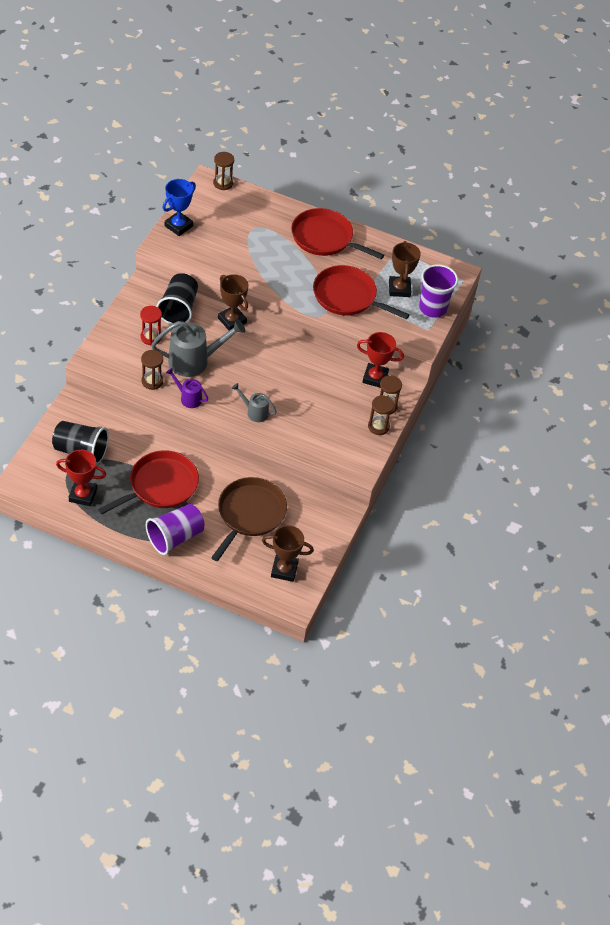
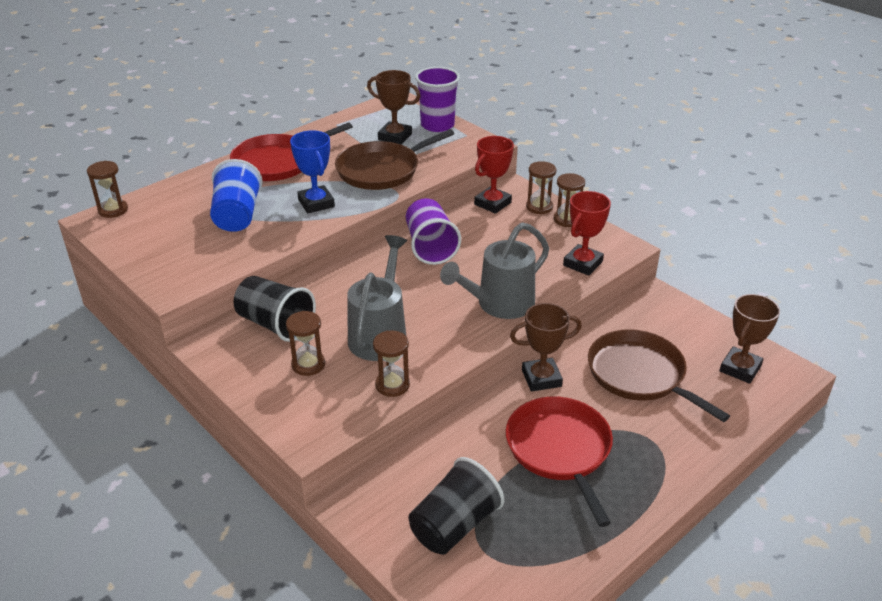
camera: 60 degrees left, 15 degrees down
red trophy [56,450,106,506] -> red trophy moved to [563,191,611,276]
red hourglass [140,306,162,345] -> brown hourglass [286,311,325,376]
purple cup [146,504,205,555] -> purple cup moved to [406,198,461,265]
blue trophy [162,179,196,236] -> blue trophy moved to [290,130,335,213]
purple watering can [166,368,208,408] -> none
brown trophy [218,274,249,331] -> brown trophy moved to [510,303,582,391]
grey watering can [232,383,277,422] -> grey watering can [440,222,549,319], size x1.88
red pan [313,265,410,319] -> brown pan [335,129,454,190]
none -> blue cup [210,159,263,232]

